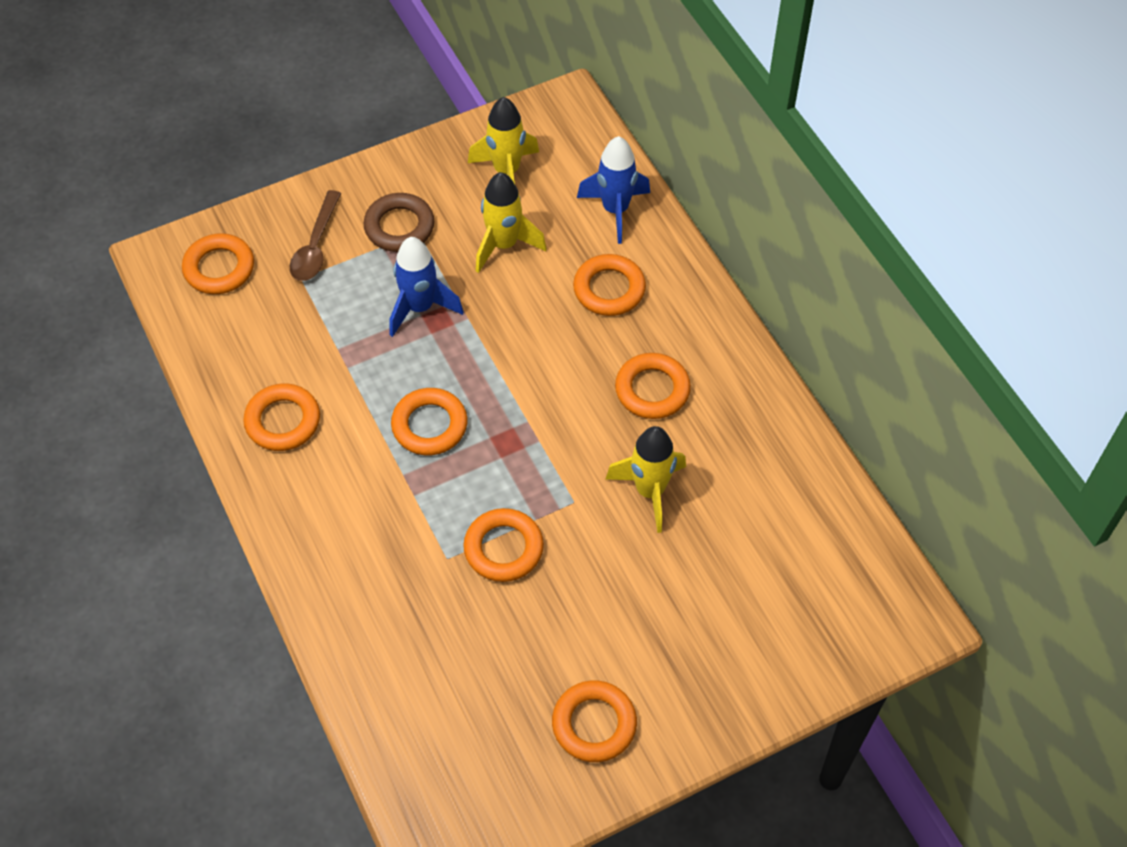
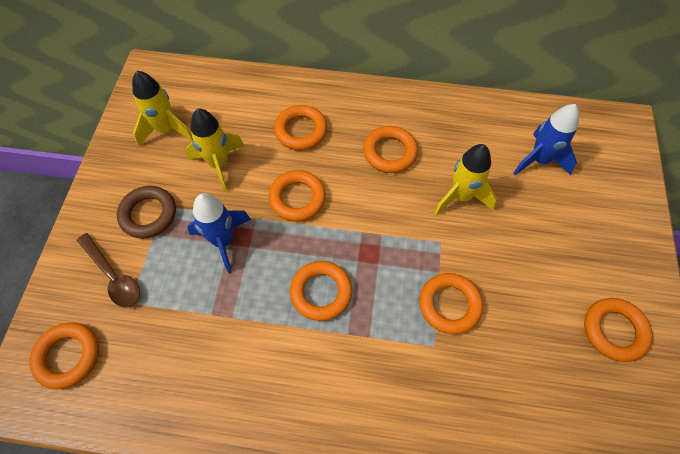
camera: 55 degrees left, 5 degrees up
orange ring [243,383,320,451] -> orange ring moved to [269,170,326,222]
blue rocket [577,136,650,244] -> blue rocket moved to [513,104,579,175]

